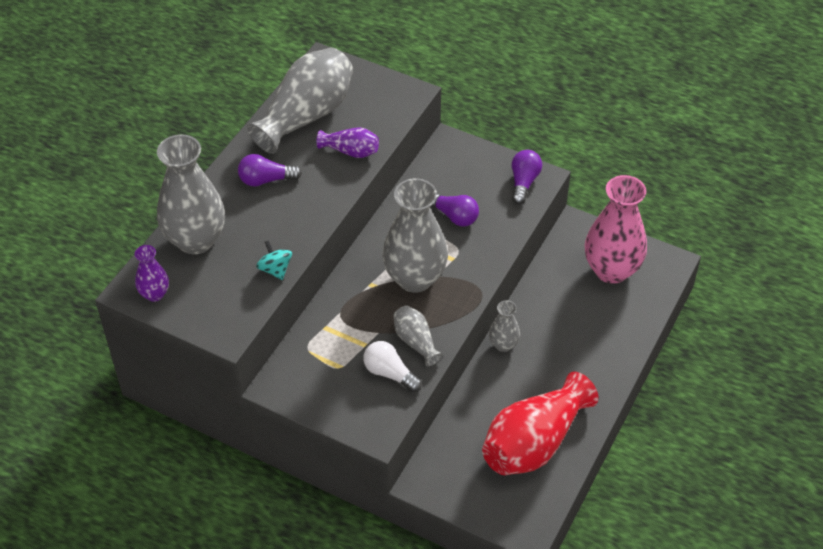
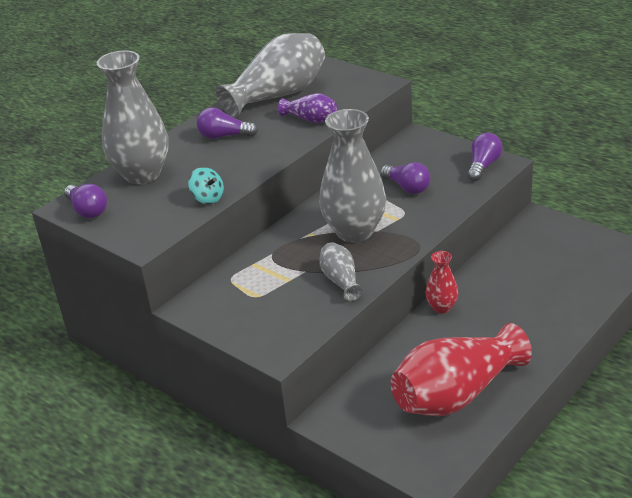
camera: 15 degrees right, 15 degrees down
purple vase [135,245,169,302] -> purple light bulb [64,184,107,218]
turquoise spinning top [256,240,292,280] -> turquoise spinning top turned 150 degrees clockwise [188,167,224,204]
white light bulb [363,341,422,392] -> none
grey vase [489,300,520,352] -> red vase [425,251,458,313]
pink vase [585,175,647,284] -> none

